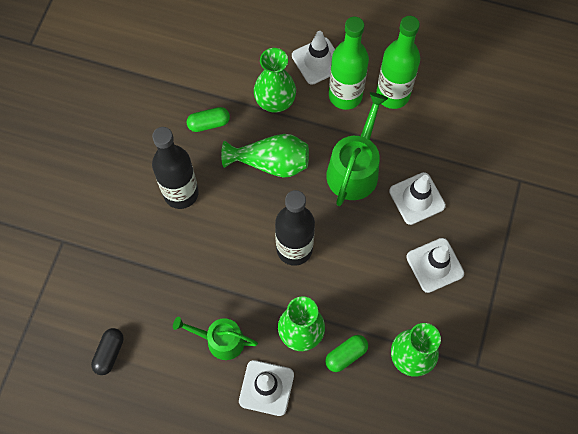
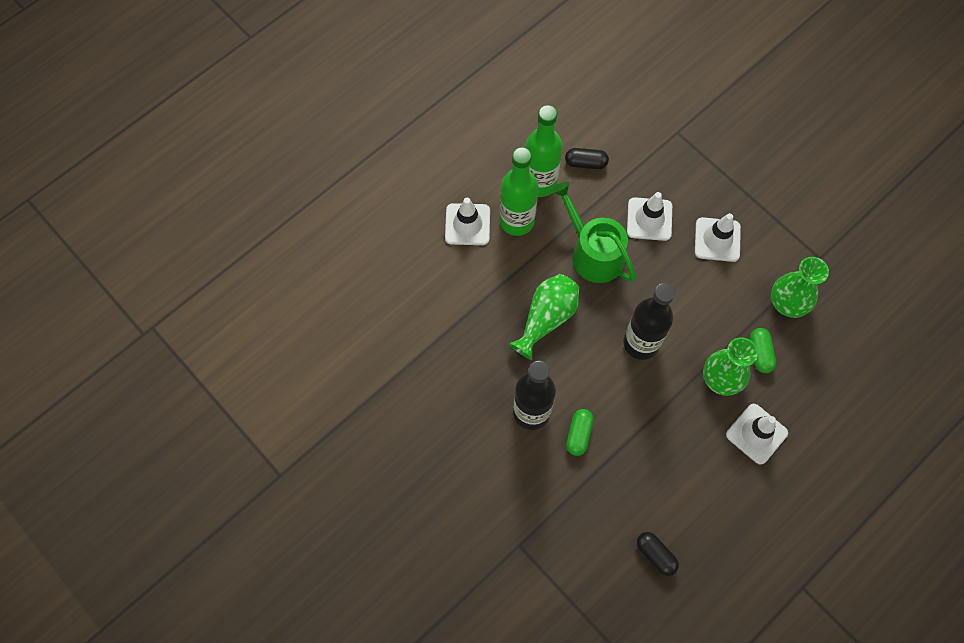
camera: 60 degrees left, 0 degrees up
green watering can [173,317,258,360] -> none
green capsule [187,107,230,132] -> green capsule moved to [566,409,594,456]
green vase [254,48,296,113] -> none
none -> black capsule [565,148,609,169]

